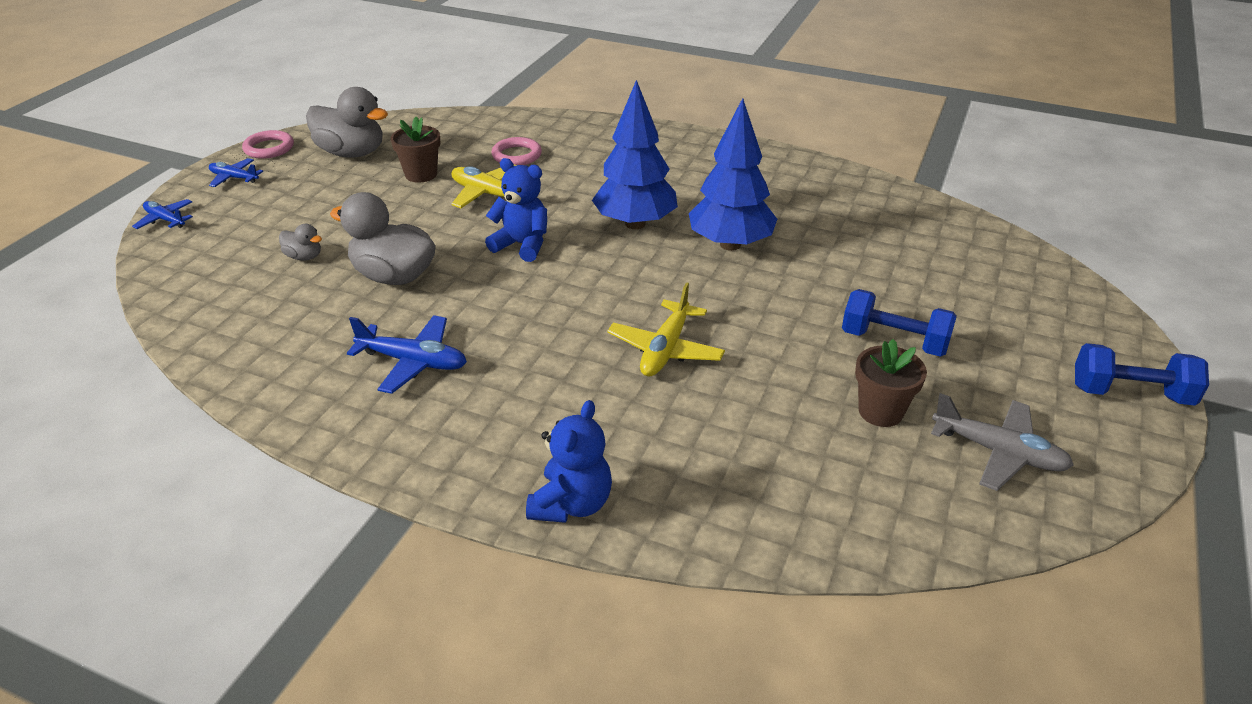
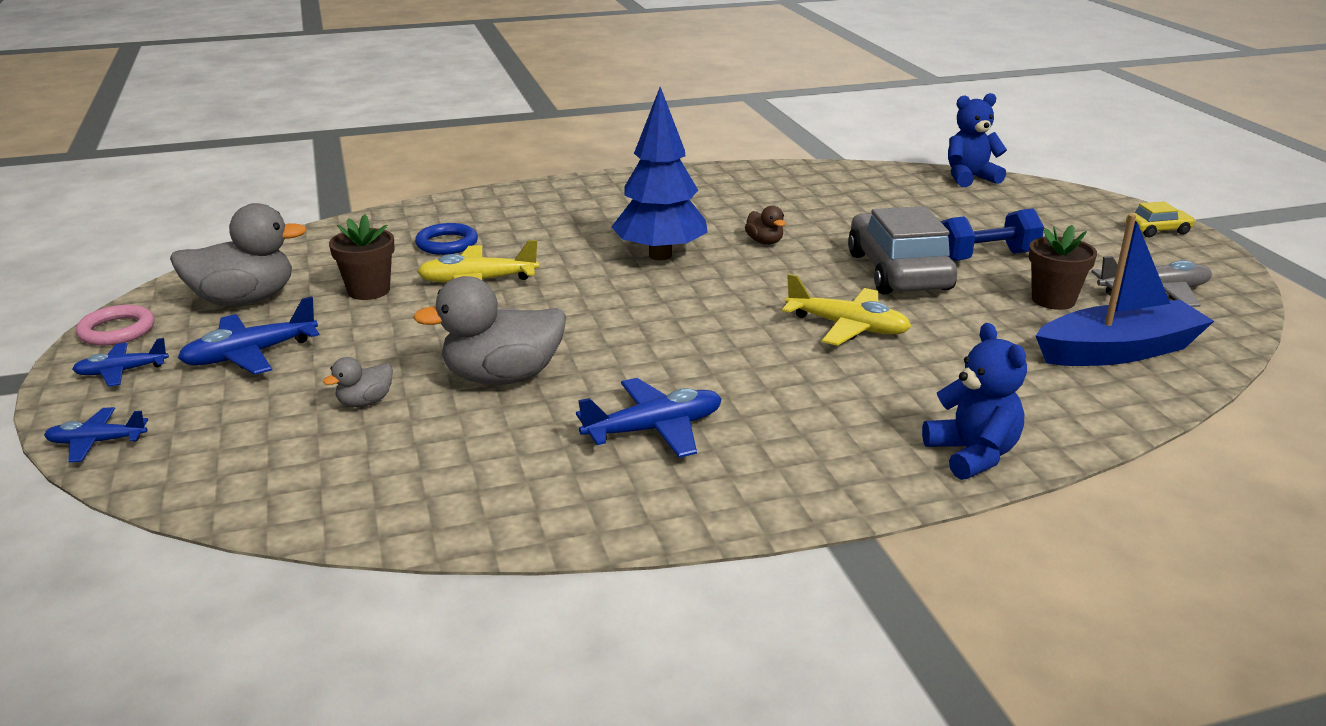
camera: 40 degrees left, 10 degrees down
grey duck [279,224,322,261] -> grey duck turned 150 degrees clockwise [323,357,393,407]
blue teddy bear [485,158,547,262] -> blue teddy bear moved to [948,93,1007,187]
pink ring [491,137,542,165] -> blue ring [415,223,478,255]
yellow plane [607,282,725,377] -> yellow plane turned 45 degrees counterclockwise [782,274,911,346]
blue tree [689,98,777,251] -> brown duck [745,205,785,245]
blue dumbbell [1075,343,1209,406] -> yellow car [1126,201,1196,238]
none -> blue plane [178,296,320,375]
none -> grey car [848,206,957,295]
none -> blue boat [1035,214,1214,366]

